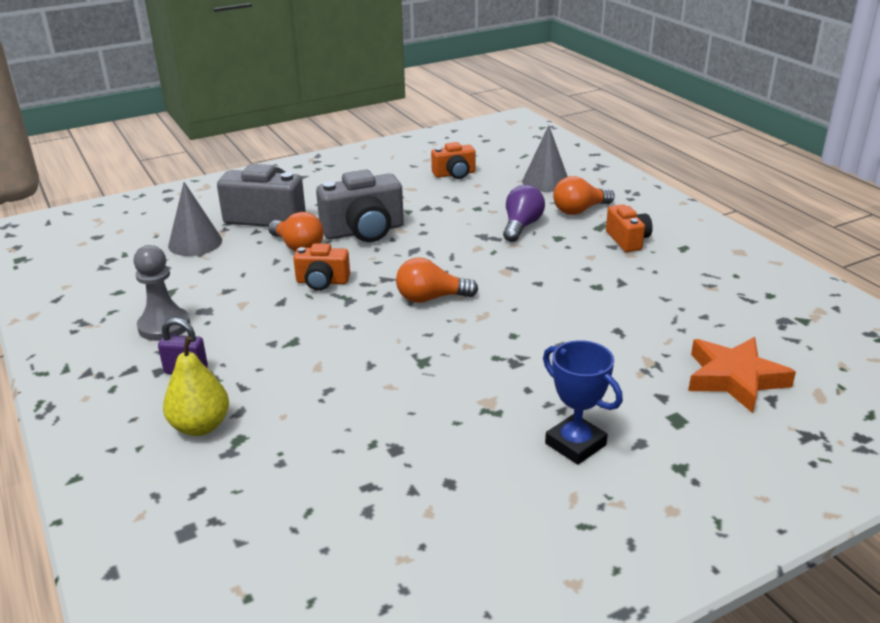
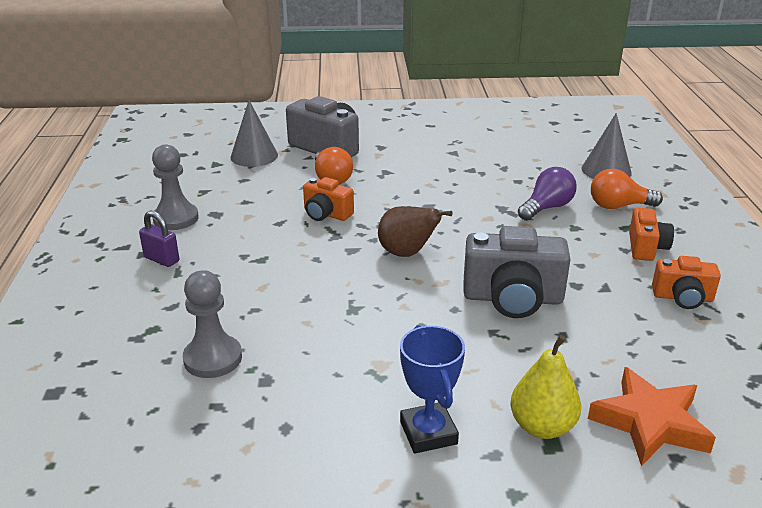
camera: 25 degrees right, 0 degrees up
yellow pear [163,336,229,436] -> yellow pear moved to [510,335,581,439]
grey camera [316,169,404,242] -> grey camera moved to [463,226,570,318]
orange light bulb [396,257,478,303] -> brown pear [378,206,453,257]
orange camera [431,142,476,179] -> orange camera moved to [652,256,721,309]
none -> grey pawn [183,270,242,378]

